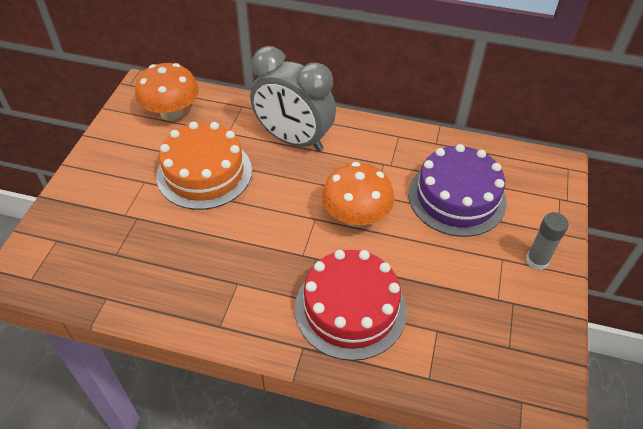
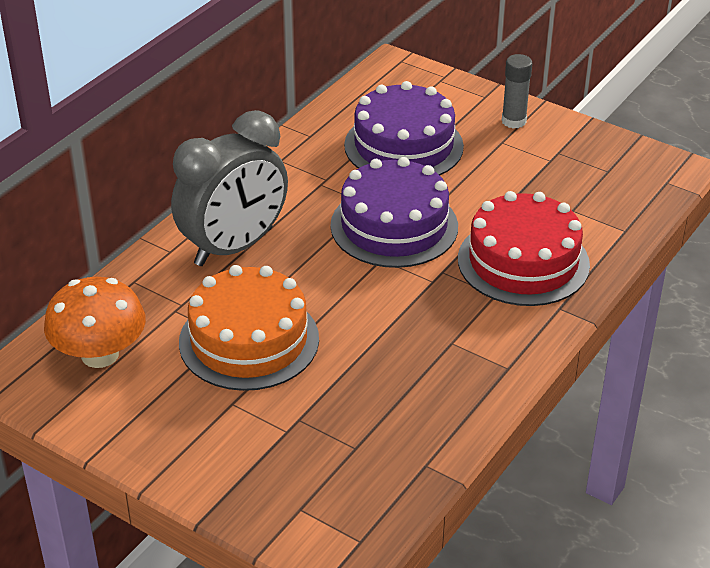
camera: 70 degrees left, 10 degrees down
orange mushroom [322,162,394,227] -> purple cake [330,157,458,268]

